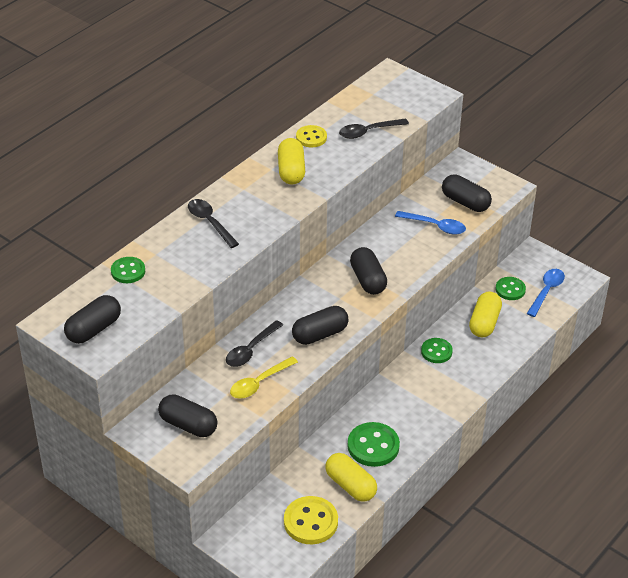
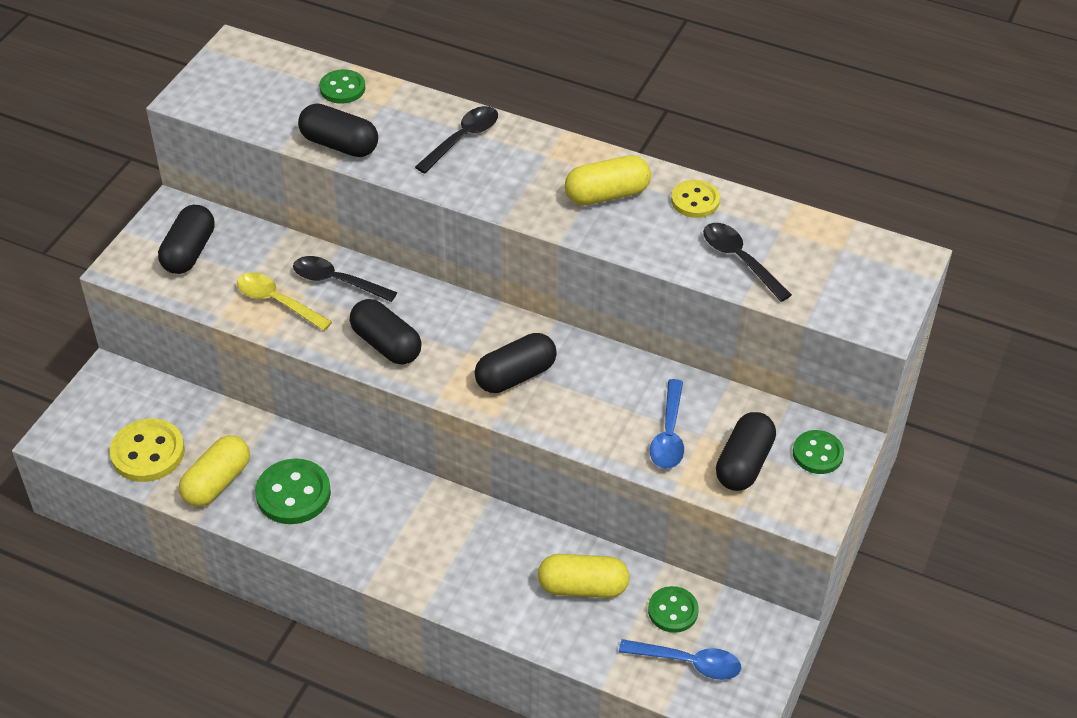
camera: 75 degrees right, 5 degrees up
black capsule [64,295,121,344] -> black capsule moved to [298,103,378,157]
green button [421,338,453,363] -> green button moved to [793,430,844,474]

